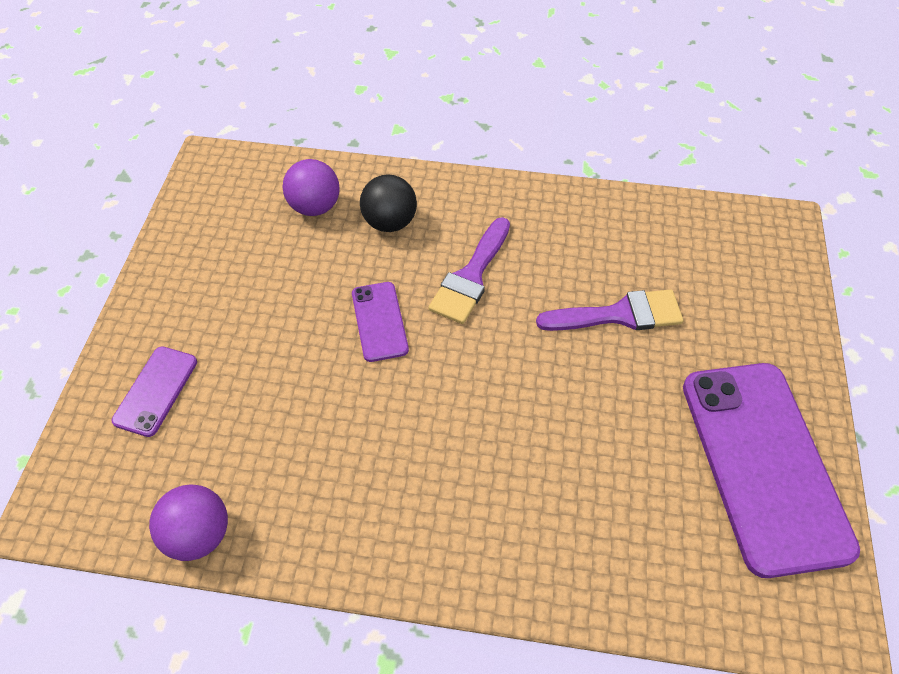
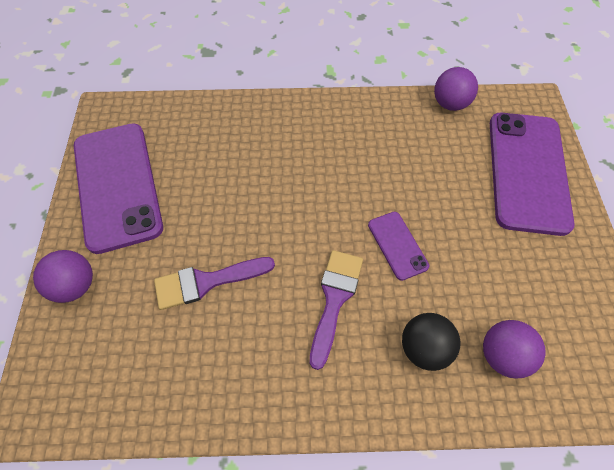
camera: 170 degrees right, 5 degrees up
purple phone [112,347,197,437] -> purple phone [490,113,575,236], size x2.16
none -> purple ball [33,250,93,303]

